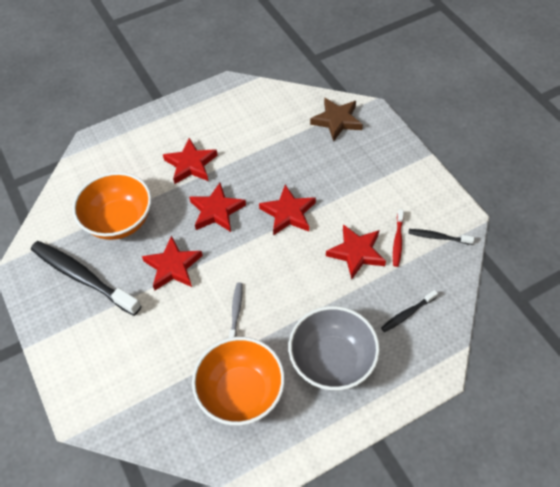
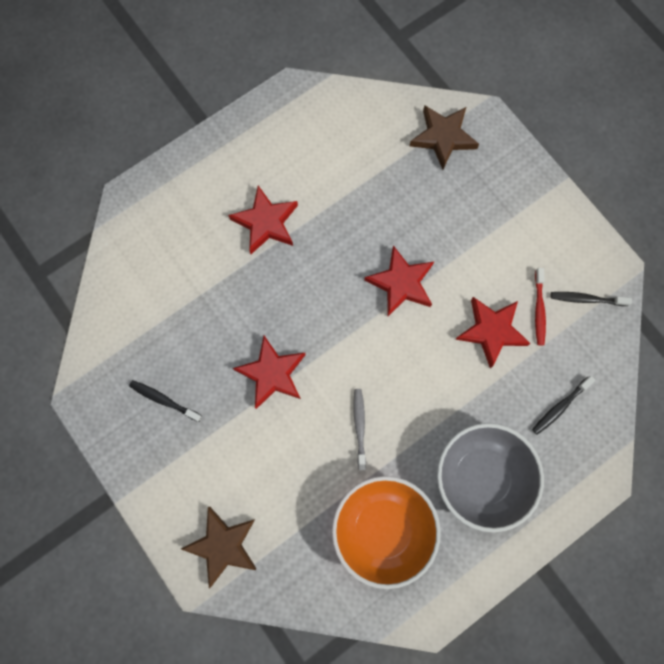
camera: 10 degrees left, 20 degrees up
black toothbrush [31,241,141,316] -> black toothbrush [129,380,202,422], size x0.47
orange bowl [73,172,152,240] -> none
red star [189,183,246,232] -> none
none -> brown star [181,507,257,588]

